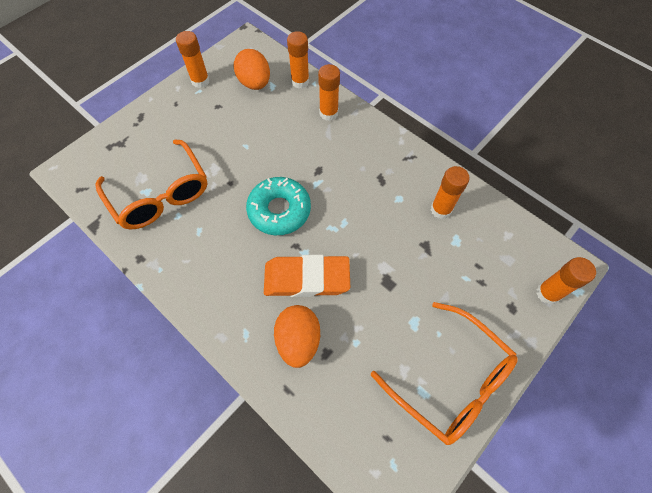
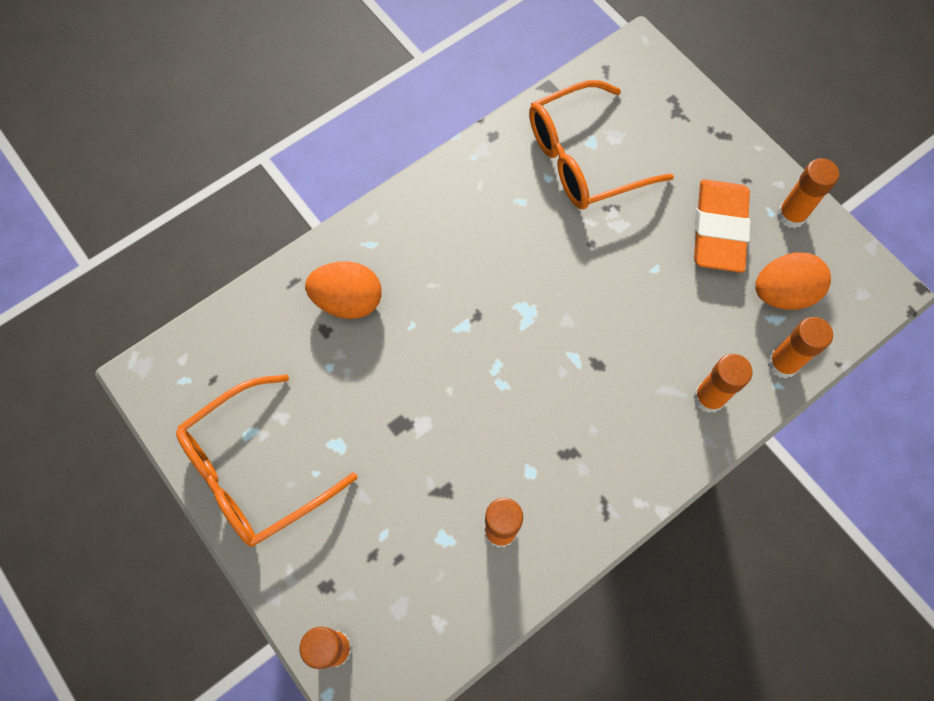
camera: 100 degrees right, 5 degrees up
turquoise donut [246,177,311,235] -> none
orange eraser [264,255,350,297] -> orange eraser moved to [694,179,751,273]

